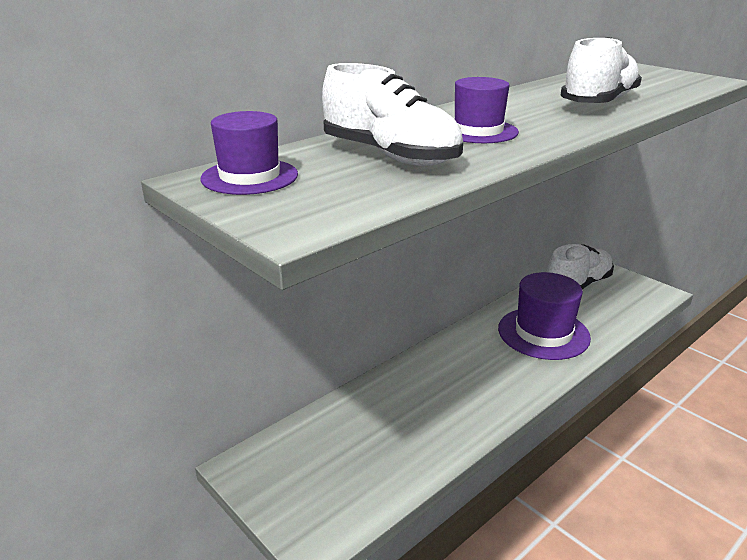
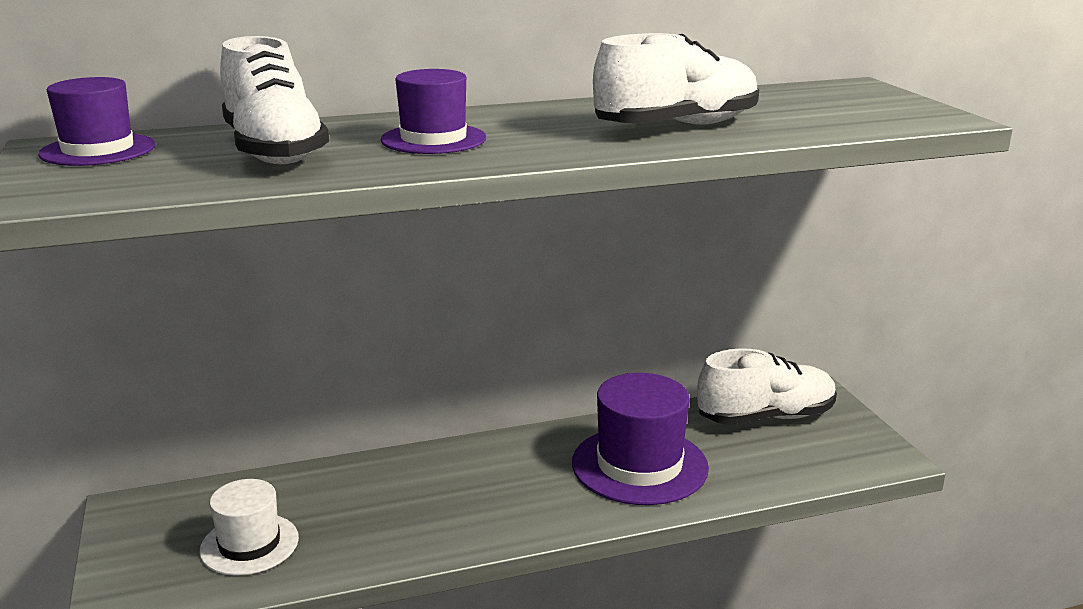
camera: 25 degrees right, 5 degrees down
none -> white hat [199,479,299,576]

